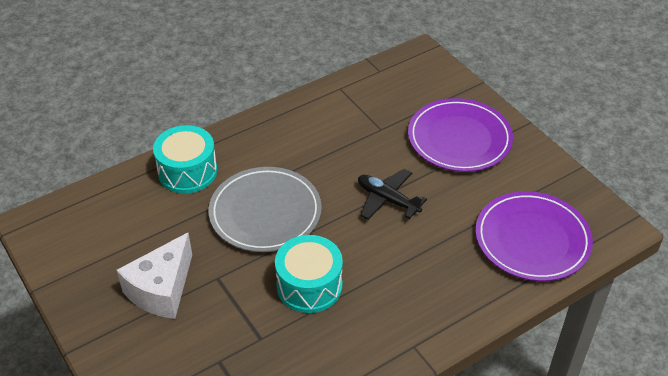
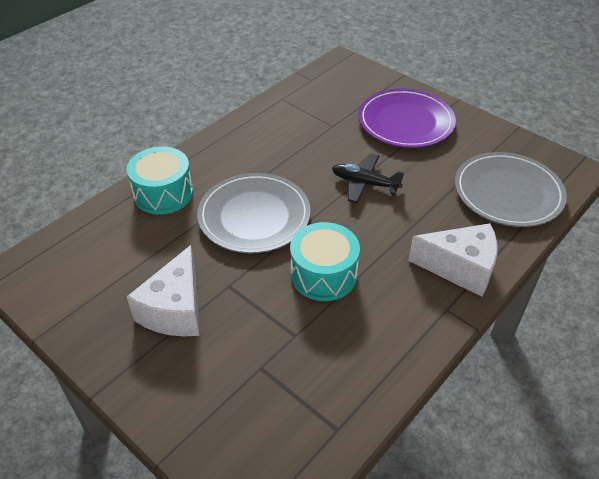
camera: 15 degrees left, 0 degrees up
purple plate [475,191,593,281] -> grey plate [455,152,567,227]
none -> white cheese [408,223,498,297]

